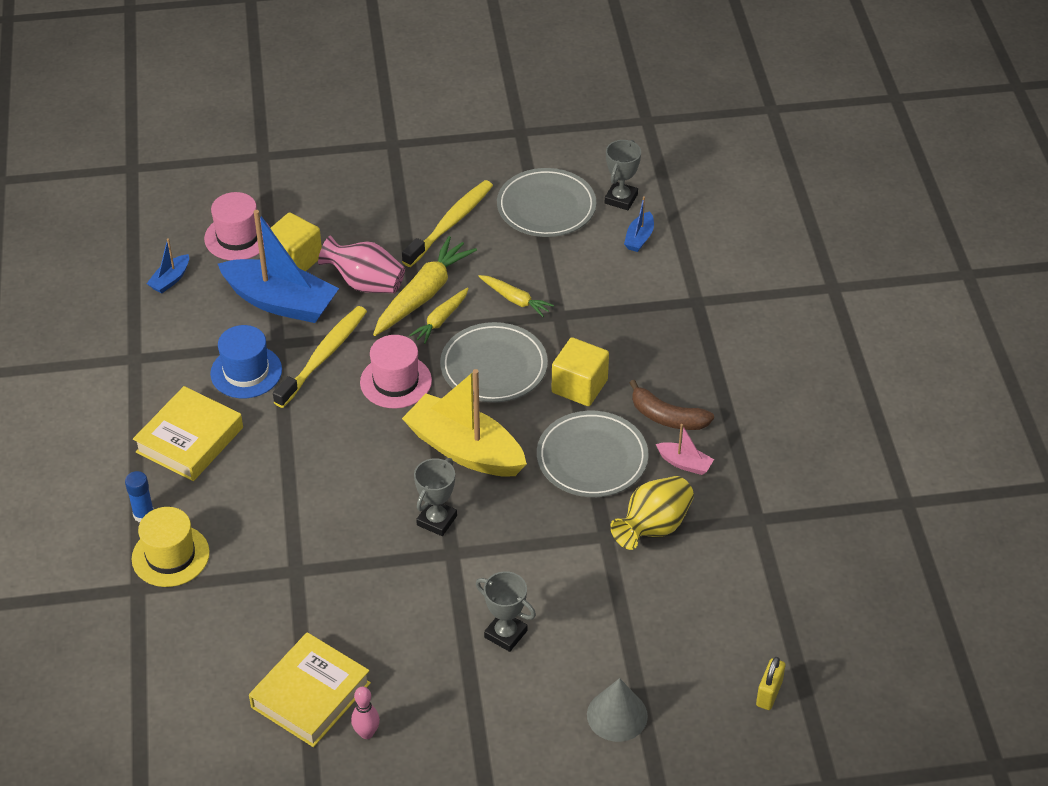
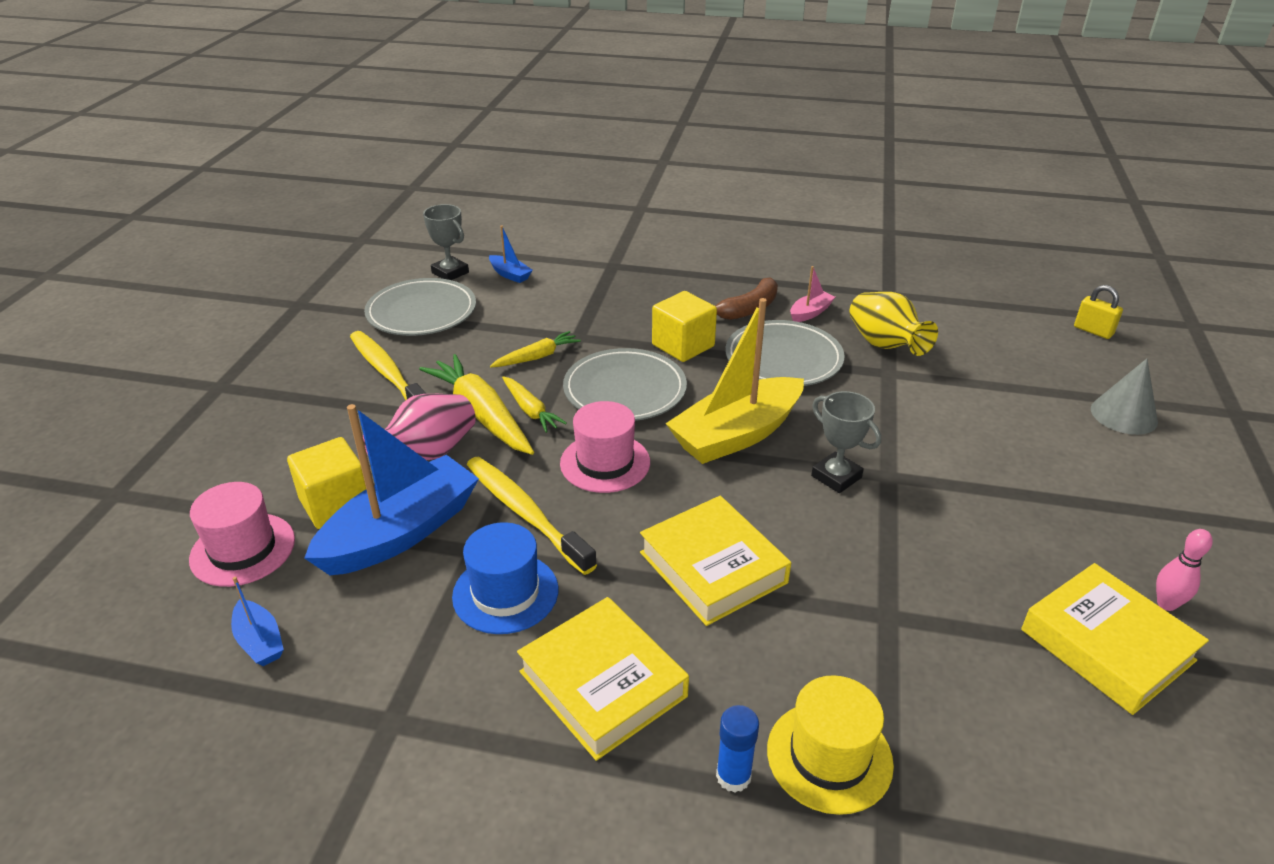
camera: 70 degrees left, 10 degrees down
grey trophy [476,571,536,652] -> none
none -> yellow book [640,496,791,626]

